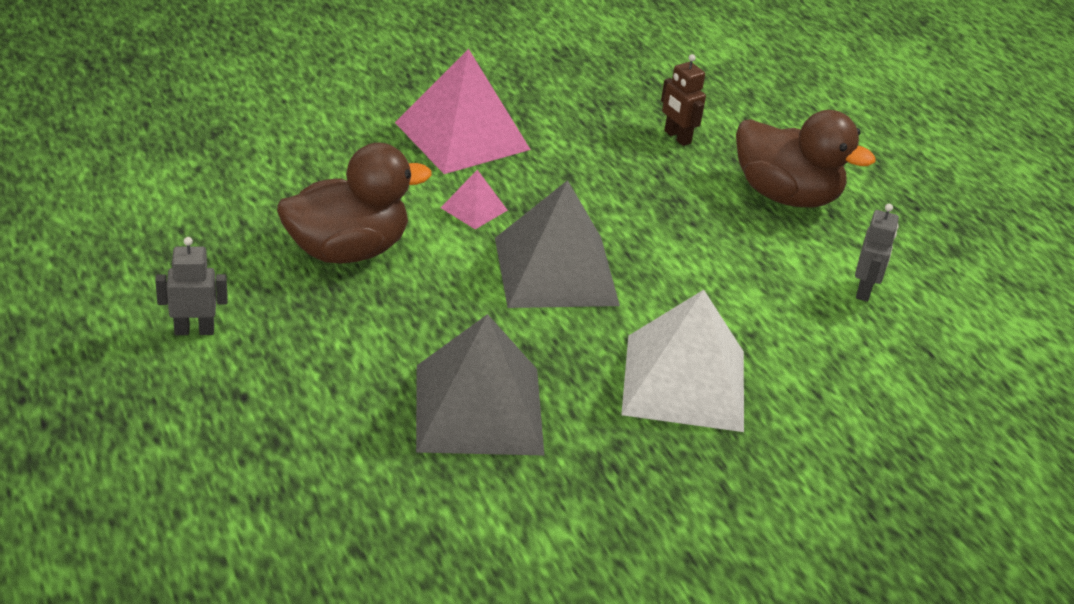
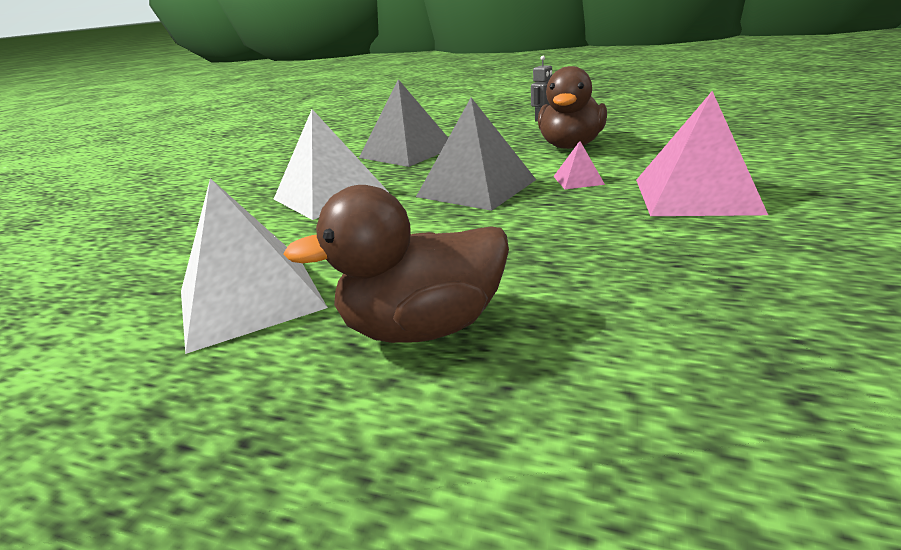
camera: 140 degrees right, 10 degrees down
brown robot [661,54,706,146] -> none
grey robot [855,204,899,302] -> white pyramid [181,178,328,354]

